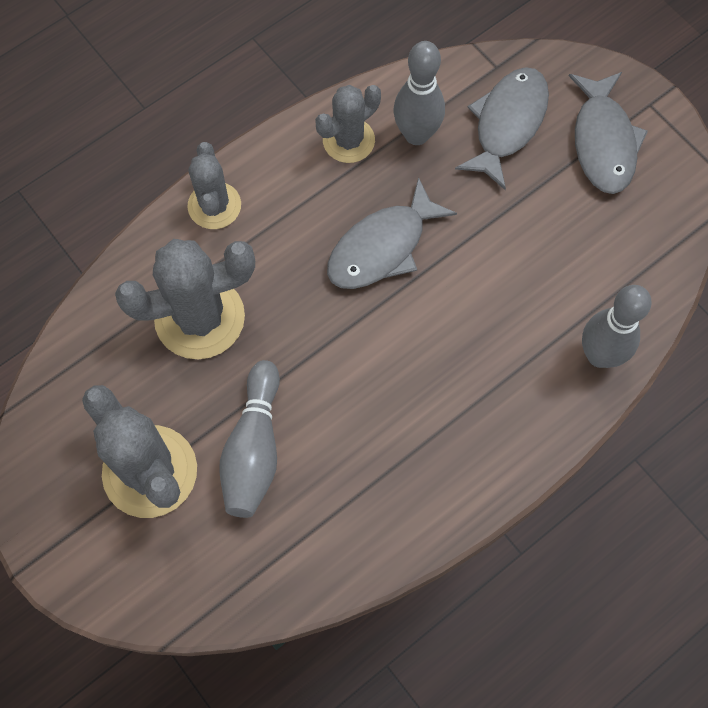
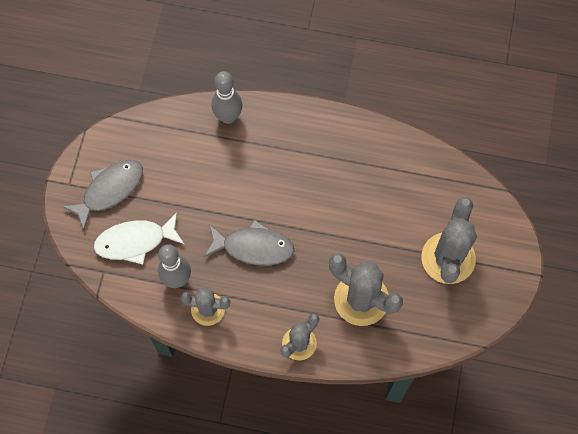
camera: 130 degrees left, 0 degrees up
grey bowling pin [219,360,280,518] -> none
grey fish [455,67,549,190] -> white fish [94,213,184,264]

